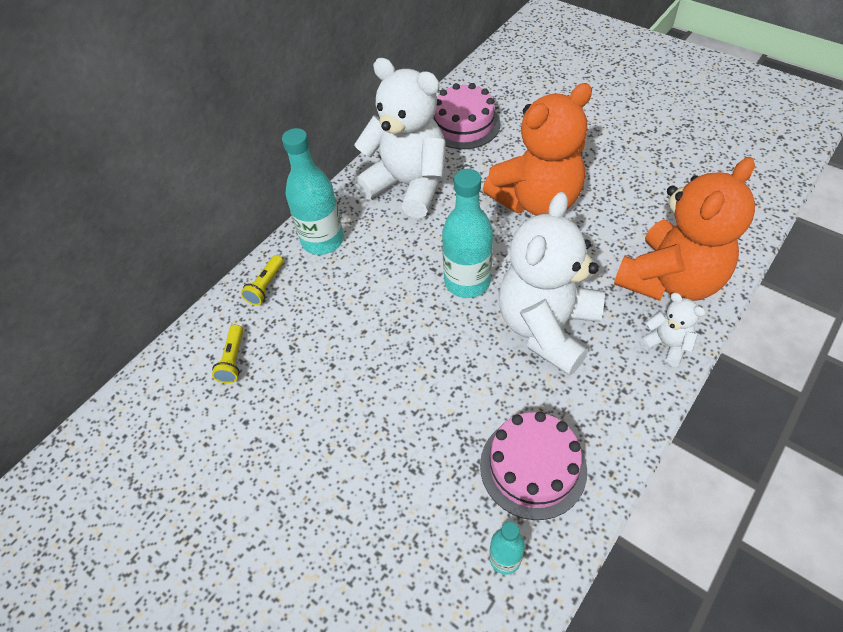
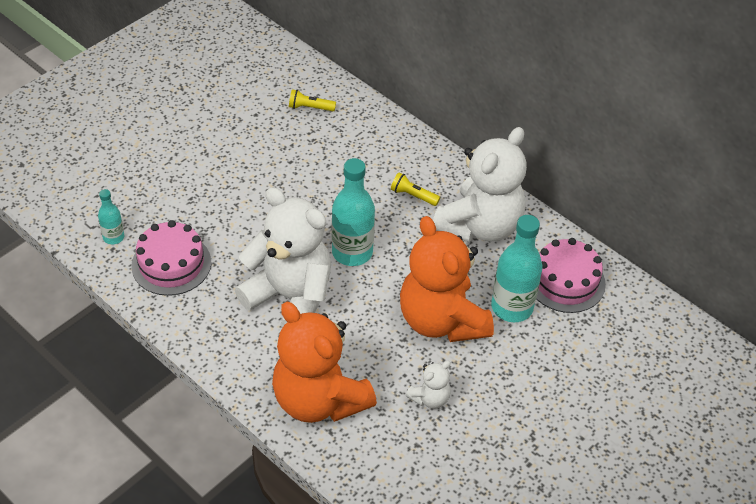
camera: 90 degrees right, 5 degrees down
yellow flashlight [241,255,283,305] -> yellow flashlight moved to [391,172,440,206]
turquoise bottle [282,128,344,255] -> turquoise bottle moved to [491,215,543,322]
white teddy bear [640,293,705,367] -> white teddy bear moved to [406,361,451,409]

